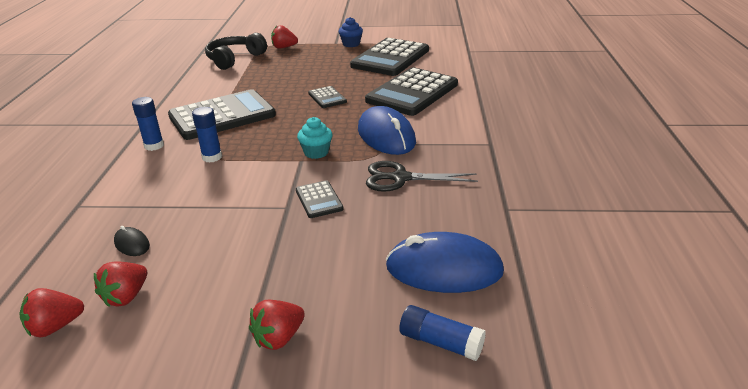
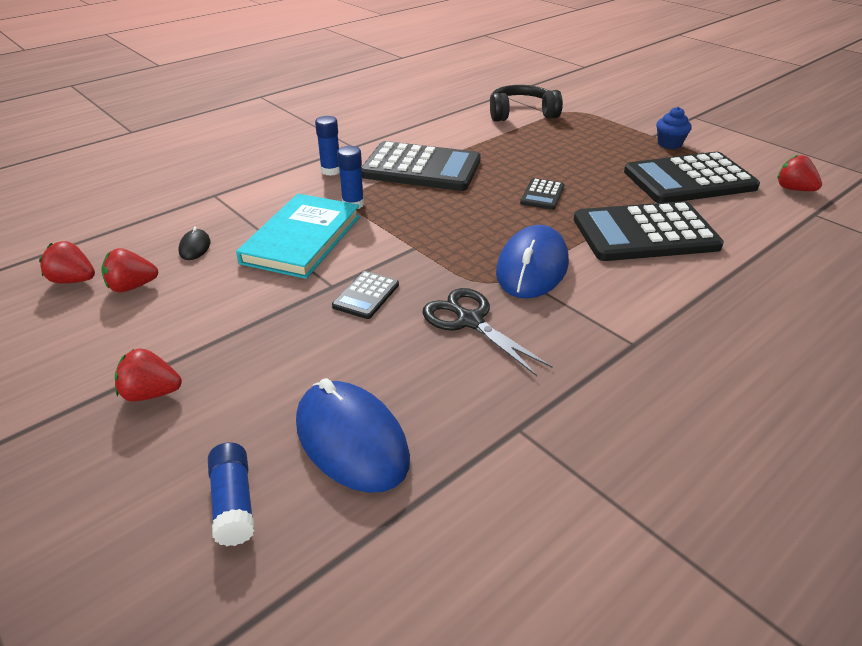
camera: 45 degrees right, 5 degrees up
red strawberry [271,25,298,49] -> red strawberry moved to [777,155,822,191]
turquoise cupcake [297,117,332,159] -> none
none -> turquoise book [236,194,360,279]

